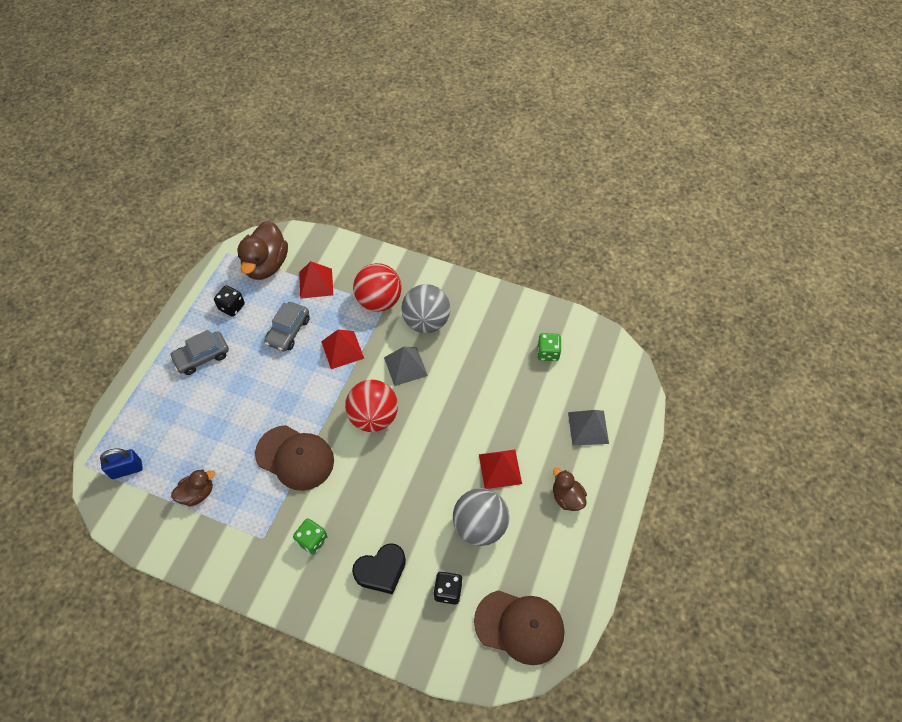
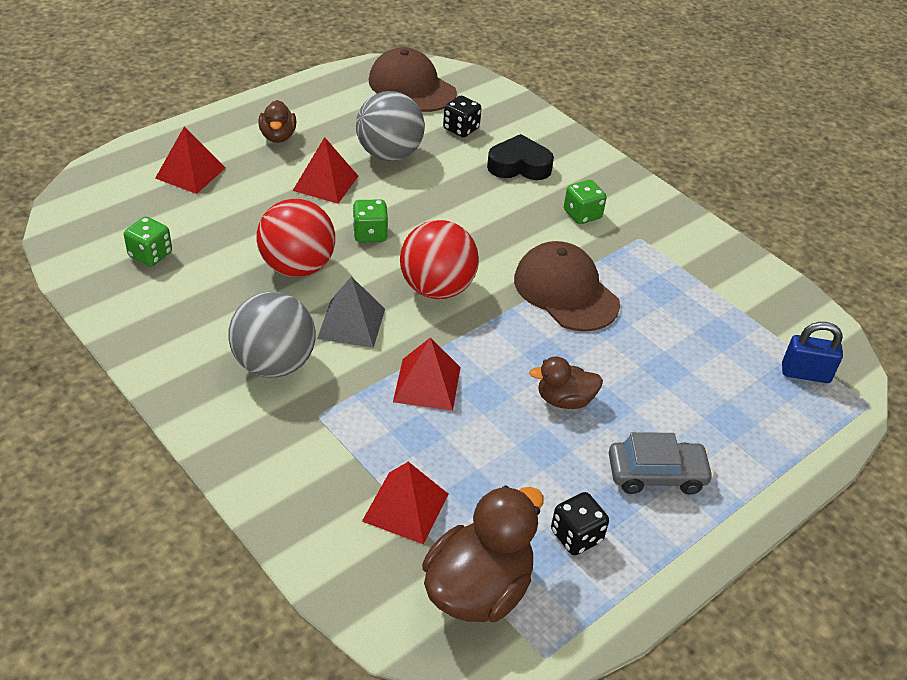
camera: 155 degrees left, 15 degrees down
brown duck [171,469,215,507] -> brown duck moved to [529,356,603,409]
grey car [264,302,310,352] -> none
red ball [353,263,402,312] -> red ball moved to [256,199,335,277]
grey pyramid [568,410,609,445] -> red pyramid [155,127,225,194]
none -> green dice [353,199,388,242]

